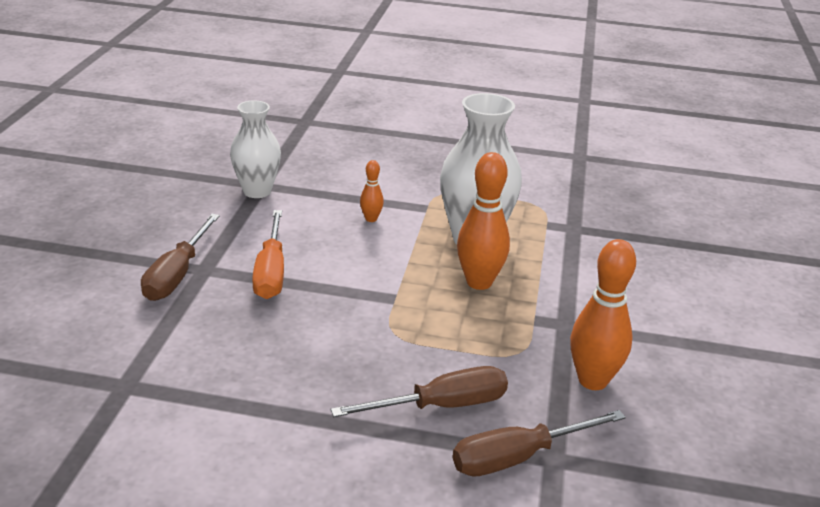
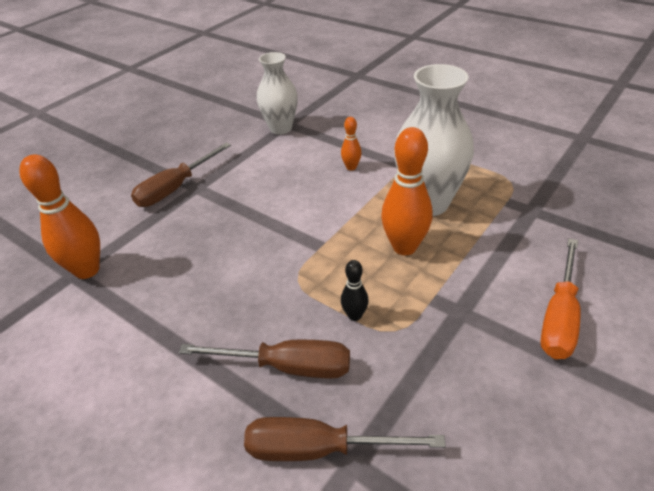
camera: 30 degrees right, 10 degrees up
orange screwdriver [252,210,284,299] -> orange screwdriver moved to [540,238,581,359]
orange bowling pin [570,239,636,390] -> orange bowling pin moved to [19,154,100,279]
none -> black bowling pin [341,260,369,321]

